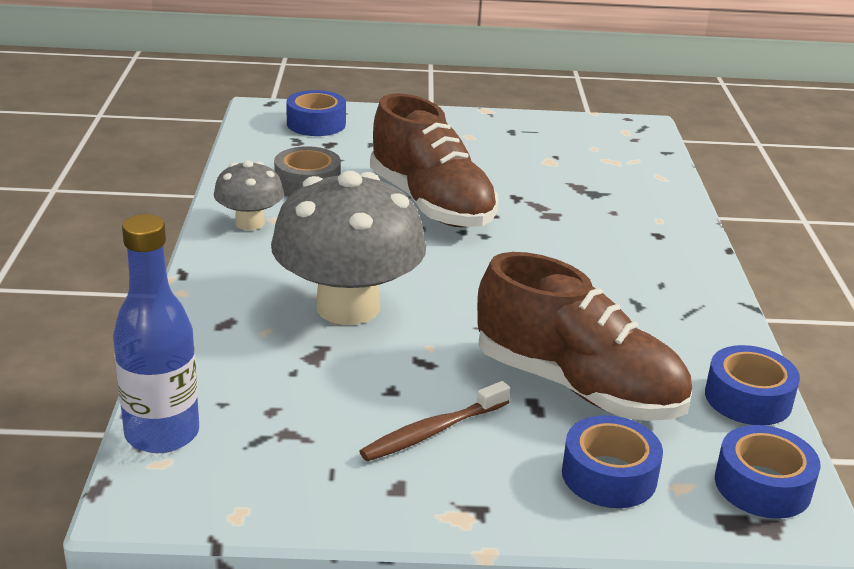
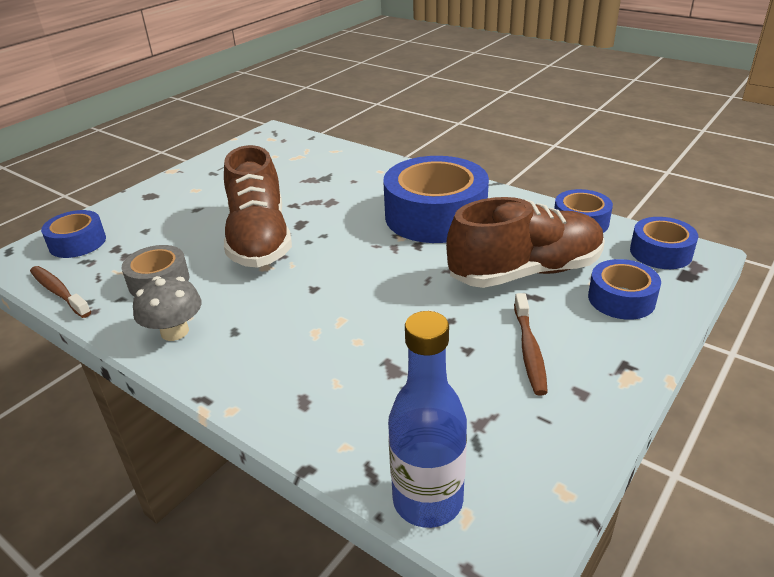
camera: 50 degrees left, 5 degrees up
grey mushroom [271,171,426,325] -> none
brown shoe [370,93,498,228] -> brown shoe turned 75 degrees clockwise [224,145,292,268]
none -> brown toothbrush [30,266,91,318]
none -> blue tape [383,156,489,243]

